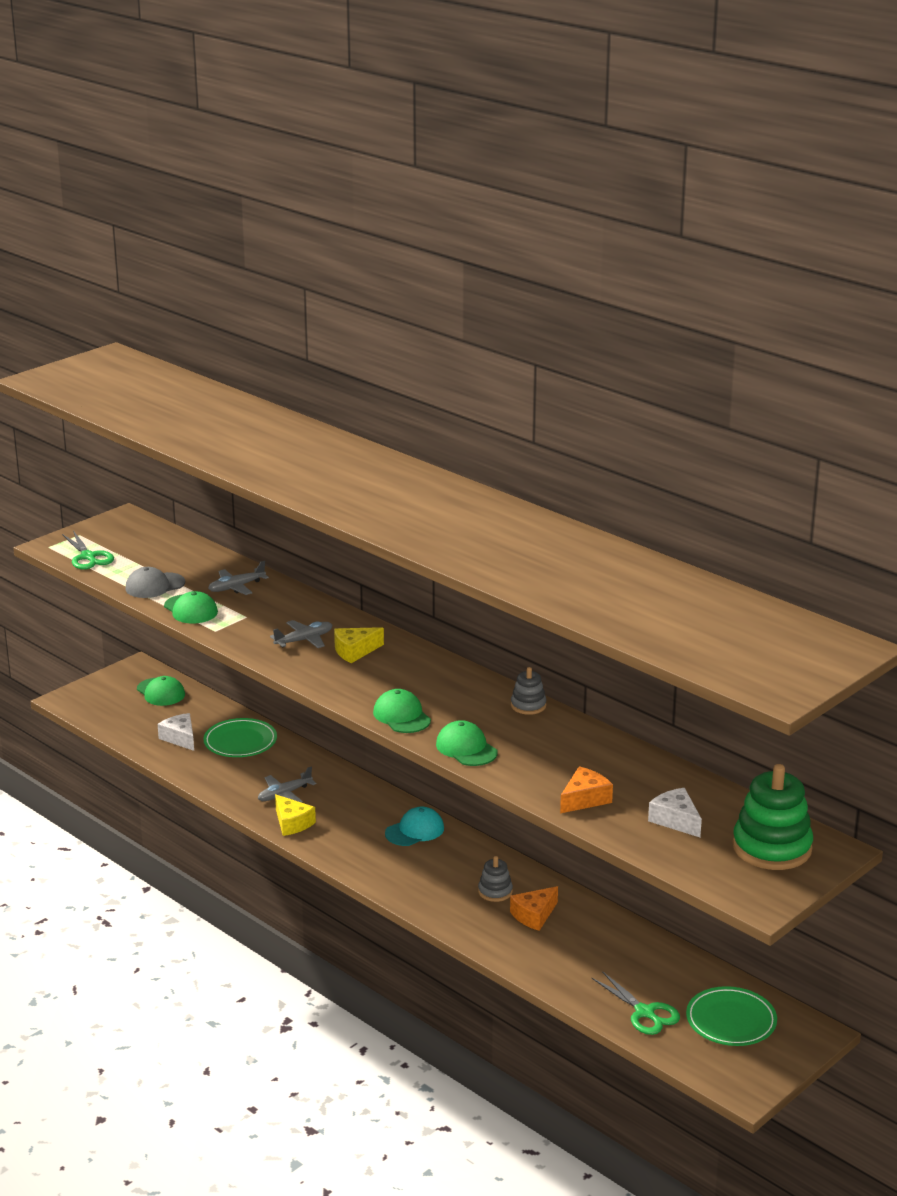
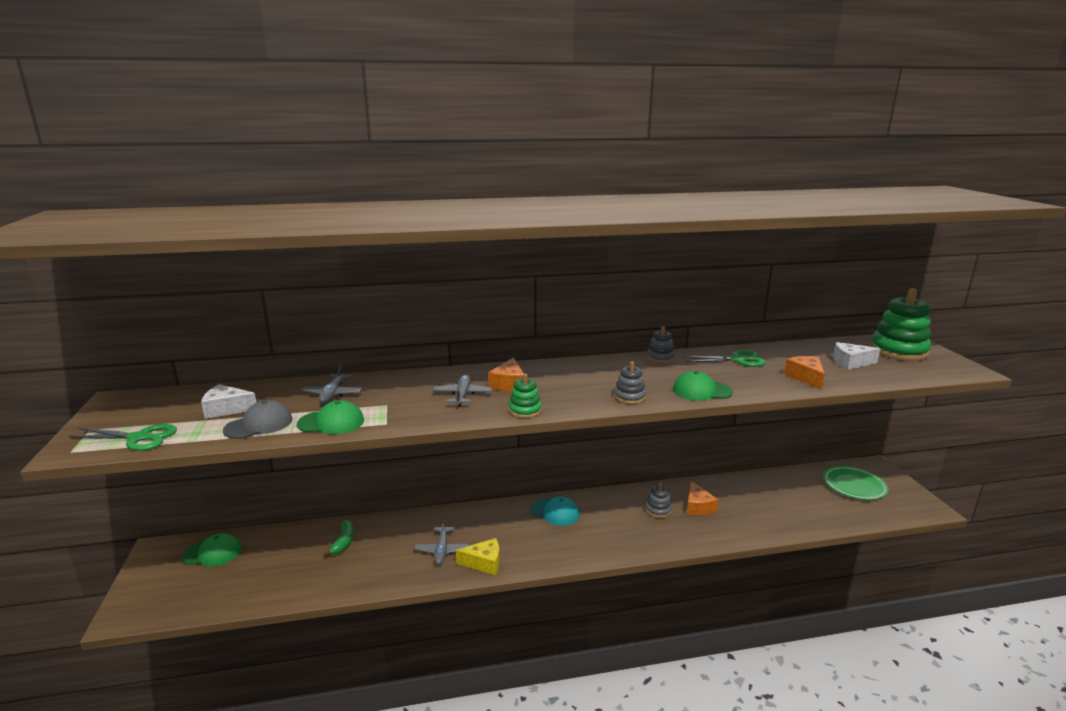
camera: 55 degrees left, 5 degrees down
grey cap [126,567,185,598] -> grey cap turned 135 degrees counterclockwise [223,400,293,439]
white cheese [158,713,194,751] -> white cheese moved to [201,384,256,419]
green plate [203,718,277,757] -> green banana [323,520,354,557]
yellow cheese [334,627,384,663] -> orange cheese [488,358,524,391]
green cap [373,689,431,733] -> grey stacking toy [614,361,646,404]
turquoise cap [385,807,444,846] -> turquoise cap turned 120 degrees clockwise [531,496,579,526]
green scissors [592,971,680,1035] -> green scissors moved to [684,350,766,367]
none -> green stacking toy [509,374,542,418]

